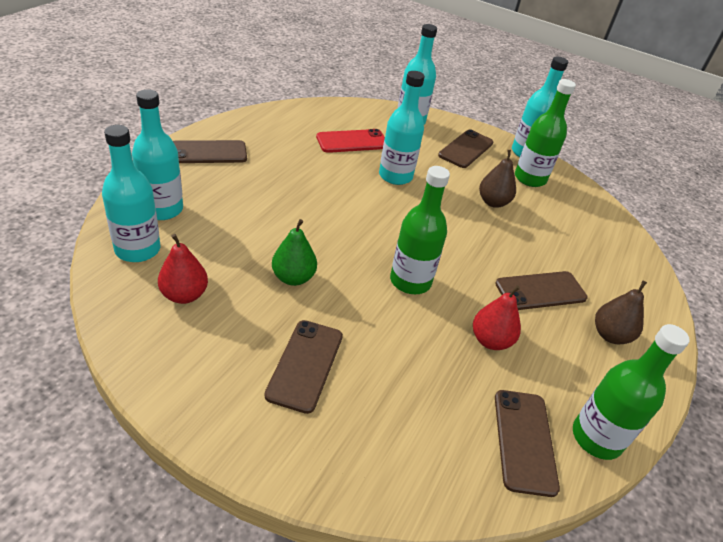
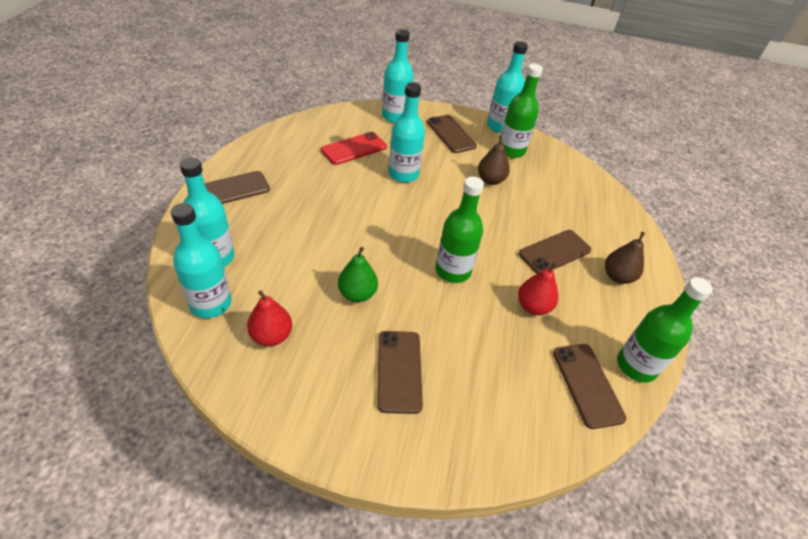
camera: 15 degrees left, 5 degrees up
brown phone [438,130,493,168] -> brown phone turned 45 degrees counterclockwise [427,115,477,153]

